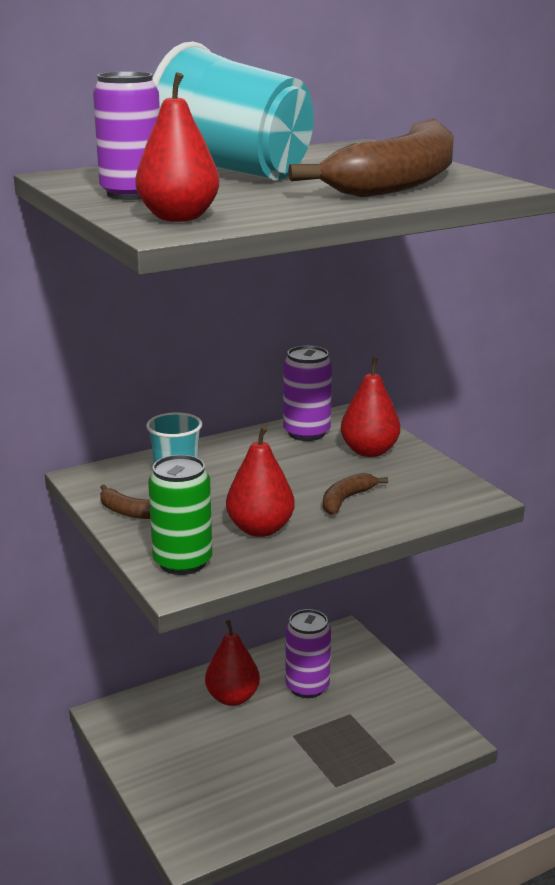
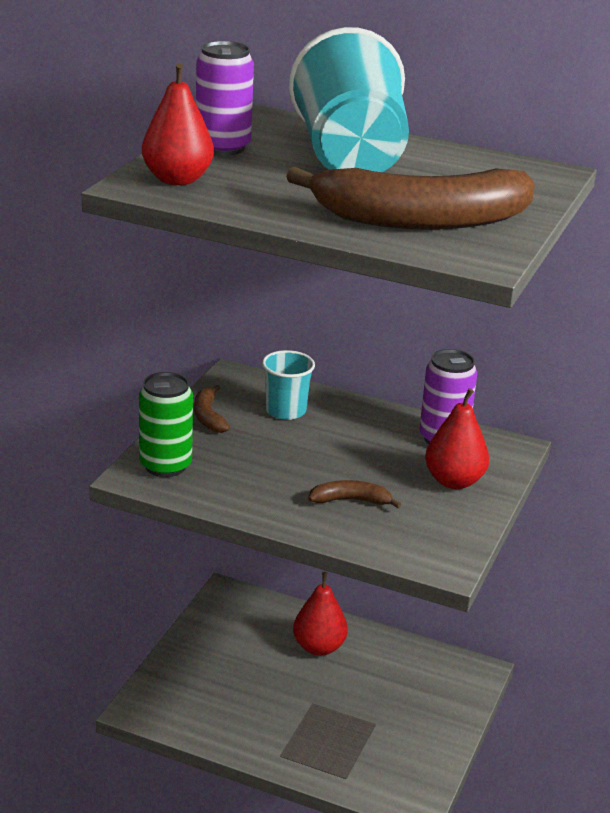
camera: 50 degrees right, 5 degrees up
red pear [226,426,295,537] -> none
purple can [285,609,331,698] -> none

